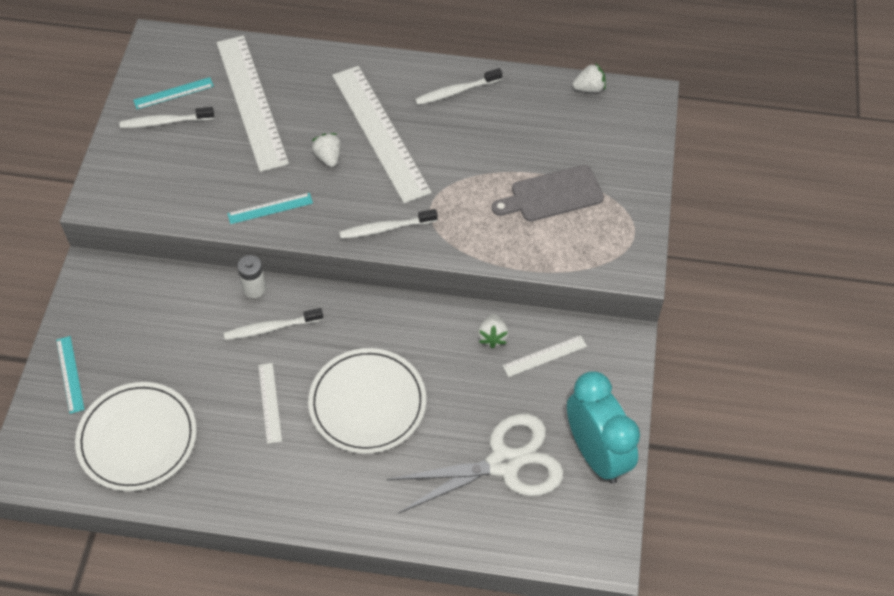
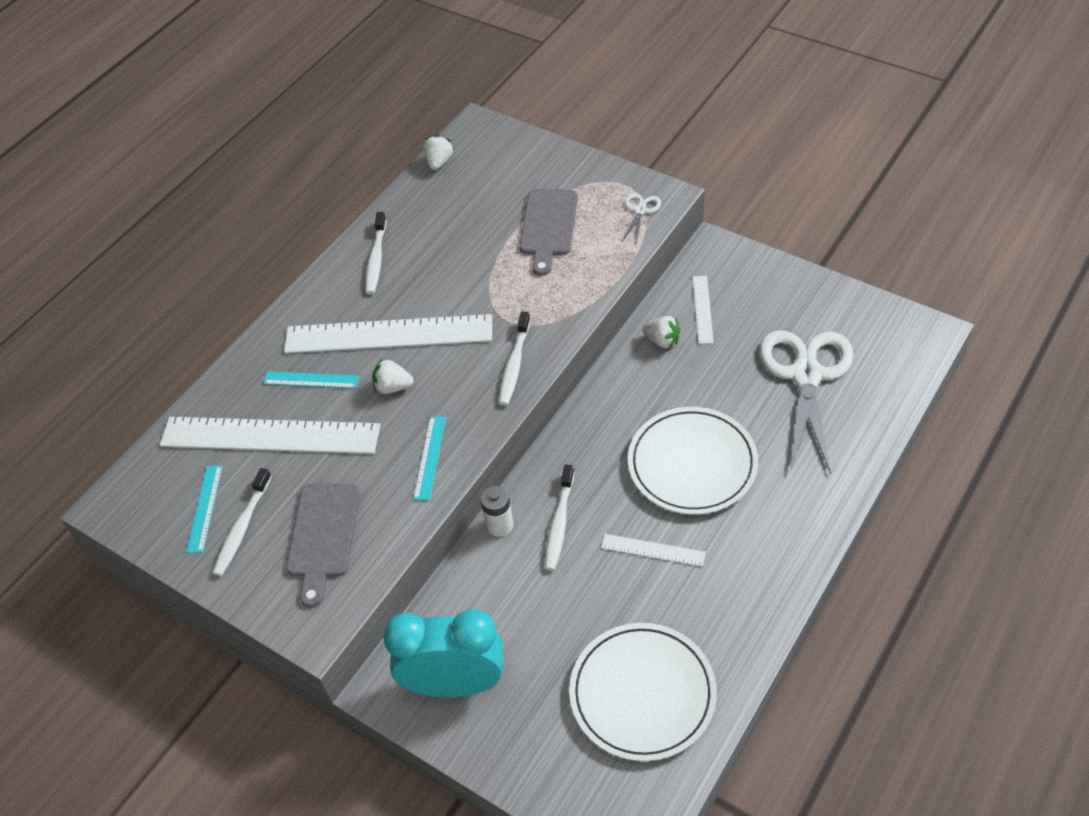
camera: 60 degrees left, 5 degrees down
turquoise ruler [56,336,85,414] -> turquoise ruler moved to [263,371,359,388]
turquoise clock [567,371,640,484] -> turquoise clock moved to [383,609,503,697]
none -> grey cutting board [286,484,360,608]
none -> white scissors [622,193,661,245]

